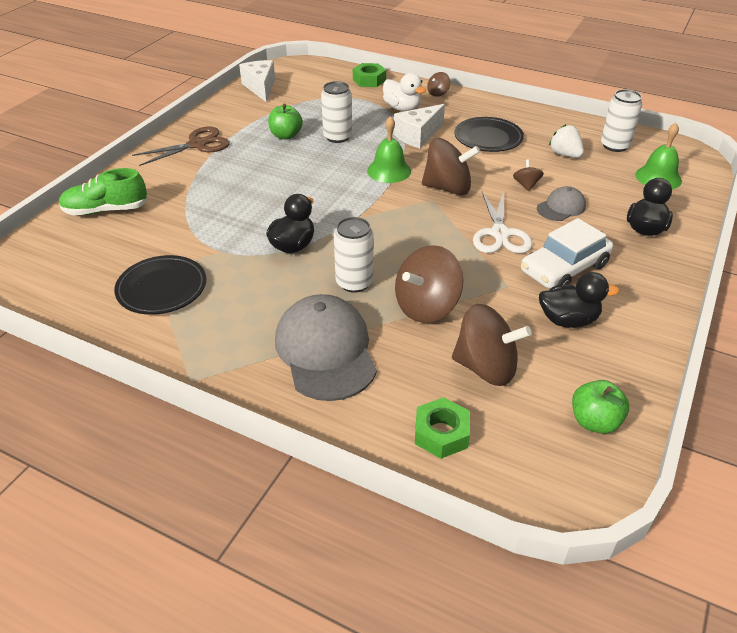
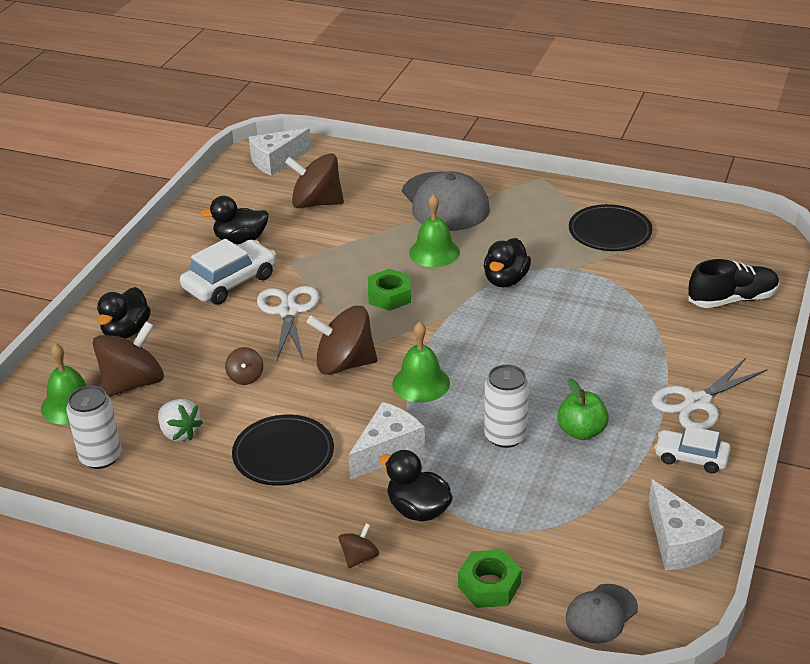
camera: 175 degrees right, 5 degrees down
green shoe [59,168,148,215] -> black shoe [688,259,779,308]
brown scissors [132,126,230,166] -> white scissors [652,358,768,430]
white can [334,217,374,293] -> green bell [409,194,460,267]
white duck [383,73,426,111] -> black duck [379,450,453,522]
brown spinning top [395,245,463,323] -> brown spinning top moved to [93,321,164,397]
green nut [415,397,470,459] -> green nut moved to [368,269,411,311]
grey cap [537,186,586,221] -> grey cap moved to [566,584,638,643]
green apple [572,380,629,434] -> none
none -> white cheese [249,128,311,176]
none -> white car [654,426,731,474]

